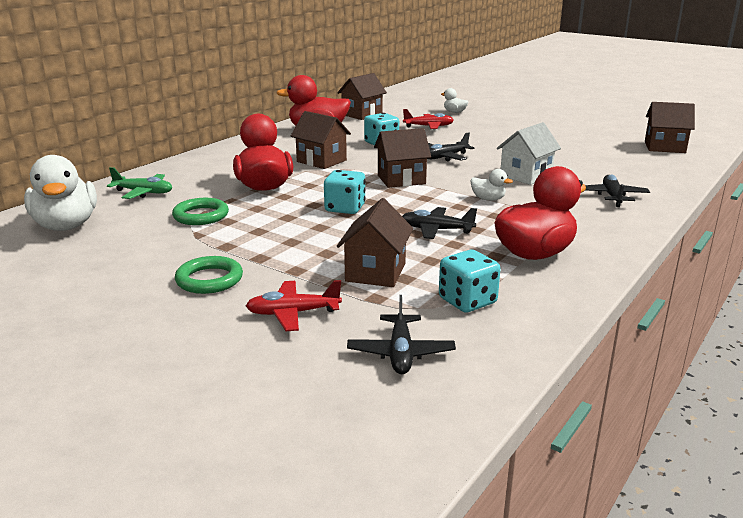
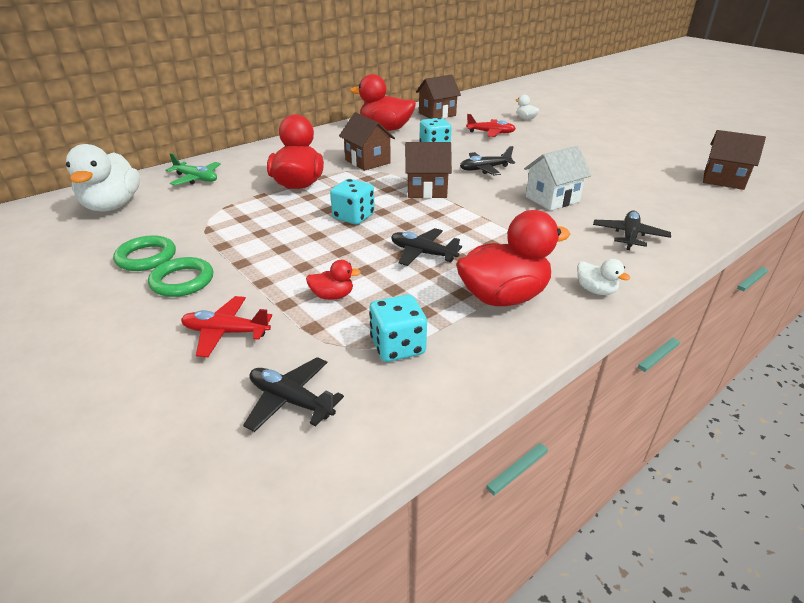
camera: 15 degrees right, 10 degrees up
green ring [172,198,229,225] -> green ring moved to [113,235,176,271]
brown house [337,198,413,287] -> red duck [306,260,361,300]
black plane [347,295,456,374] -> black plane turned 105 degrees clockwise [243,357,344,432]
white duck [470,169,513,201] -> white duck moved to [577,259,630,295]

